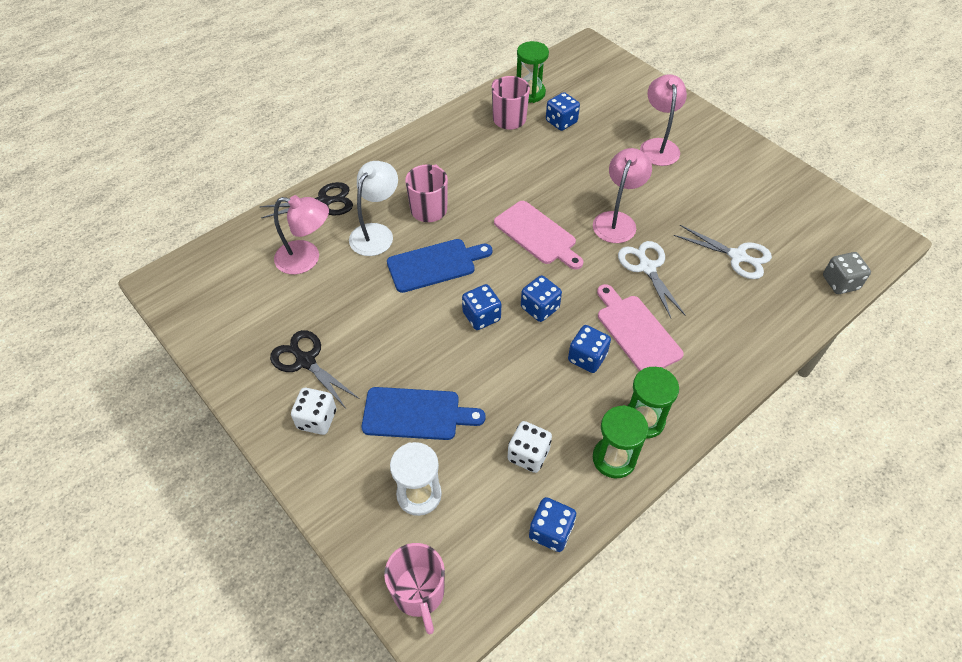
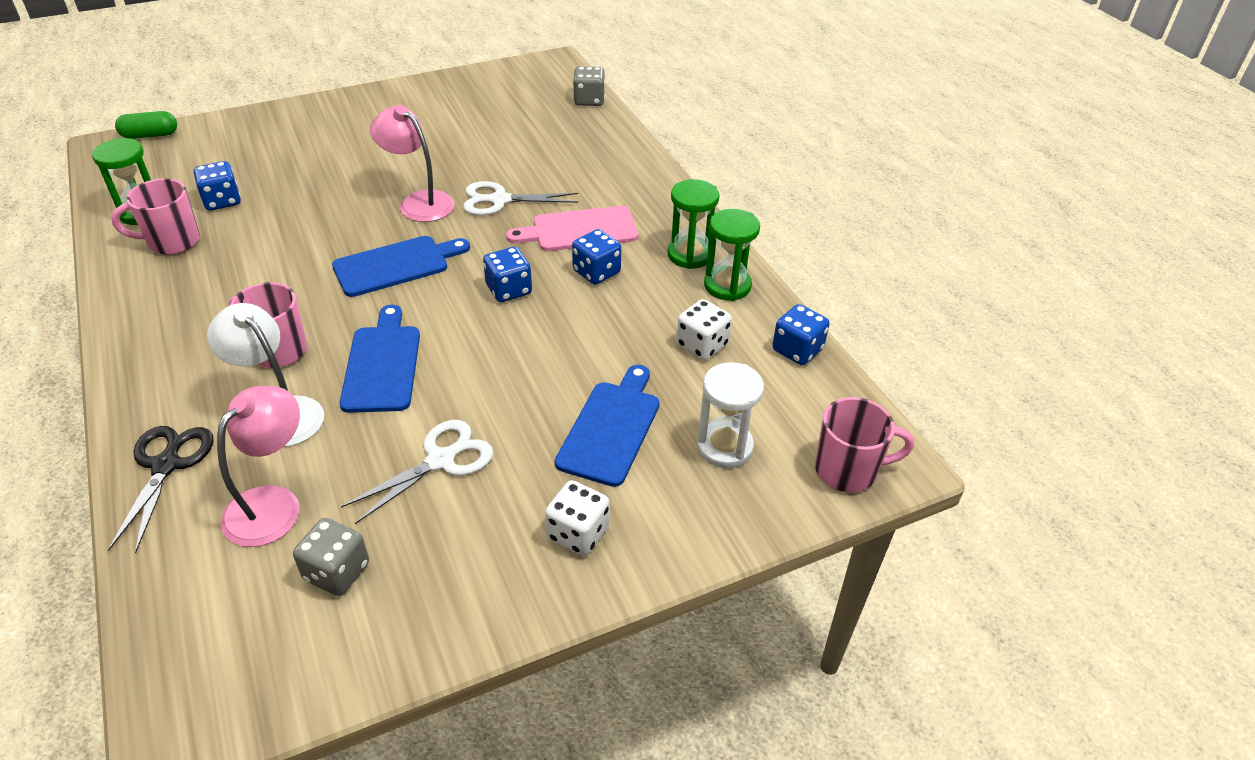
camera: 75 degrees left, 10 degrees down
black scissors [270,330,360,407] -> none
blue dice [462,284,501,330] -> none
pink cutting board [494,201,583,270] -> blue cutting board [332,236,470,297]
pink lamp [640,74,687,166] -> none
white scissors [674,225,772,279] -> white scissors moved to [341,420,493,524]
none -> green capsule [115,111,177,139]
none -> grey dice [293,518,369,596]

